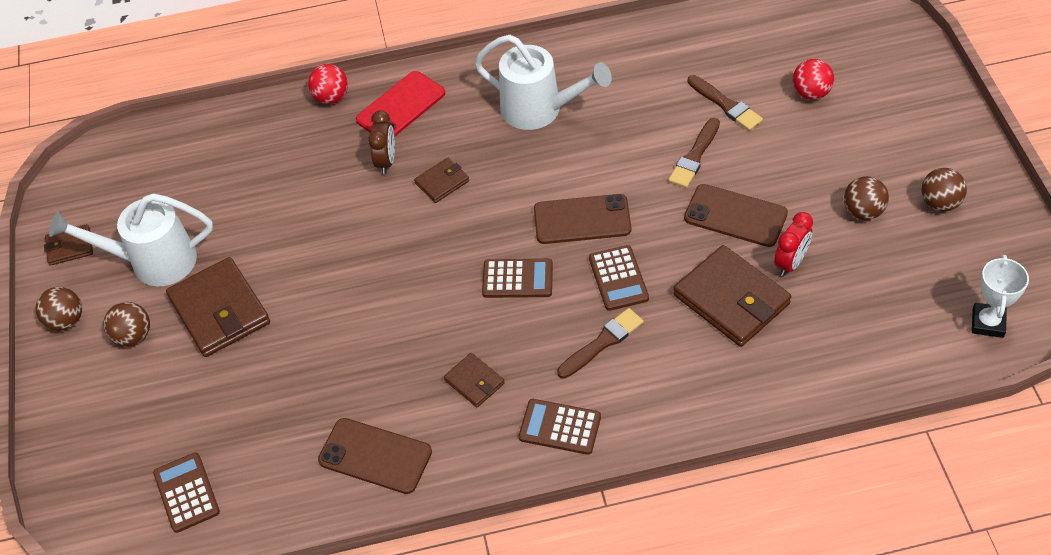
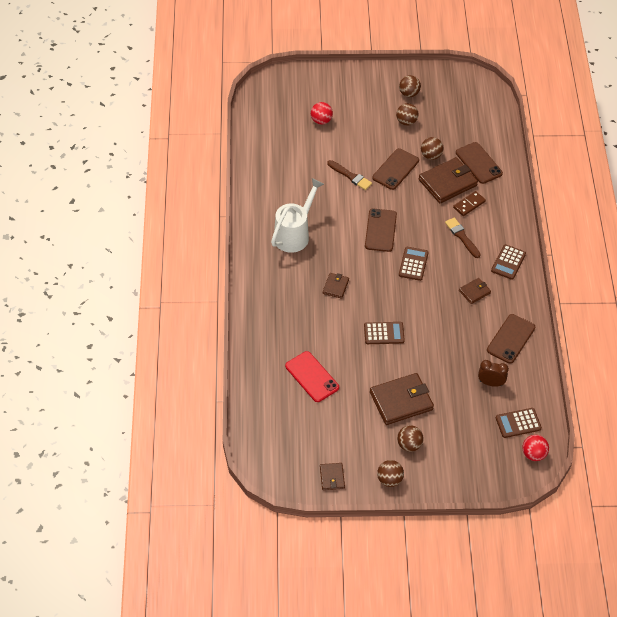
camera: 85 degrees left, 0 degrees up
white watering can [49,193,213,286] -> none
red ball [308,64,348,104] -> red ball moved to [522,435,549,461]
red phone [356,71,445,137] -> red phone moved to [285,351,339,402]
brown clock [368,110,395,174] -> brown clock moved to [478,360,509,387]
brown wallet [414,158,469,203] -> brown wallet turned 45 degrees clockwise [323,273,349,299]
brown calculator [589,245,649,311] -> brown calculator moved to [364,322,405,344]
brown brush [687,75,763,131] -> none
red clock [774,212,813,277] -> brown ball [421,137,444,160]
white trophy [972,255,1029,338] -> none
none -> brown domino [453,191,486,216]
none -> brown phone [456,142,503,184]

